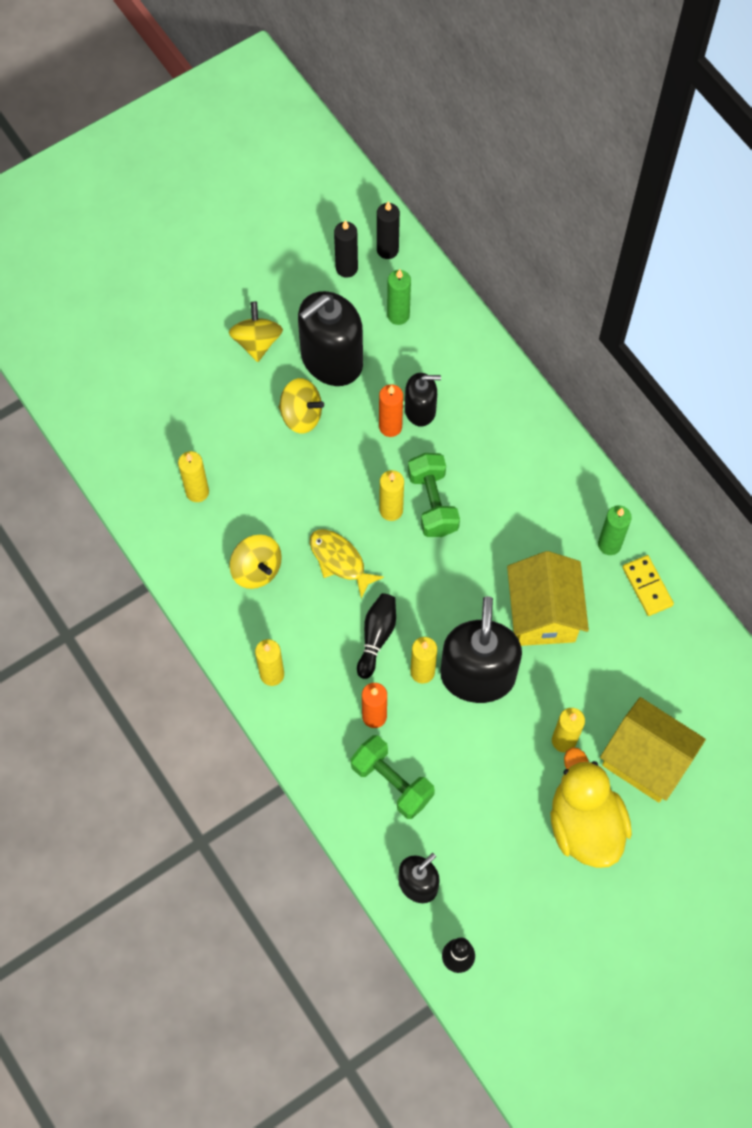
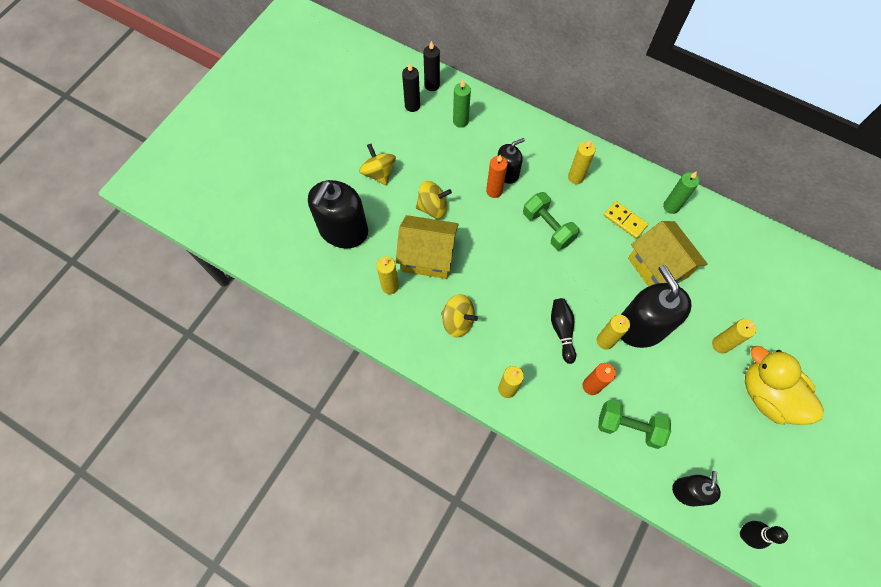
camera: 25 degrees left, 0 degrees up
black soap dispenser [298,291,363,386] -> black soap dispenser moved to [308,180,368,248]
yellow fish [310,529,384,599] -> none
yellow candle [380,470,404,521] -> yellow candle moved to [568,139,596,184]
yellow house [600,697,706,803] -> yellow house moved to [396,215,459,279]
yellow domino [622,555,674,616] -> yellow domino moved to [604,201,648,239]

